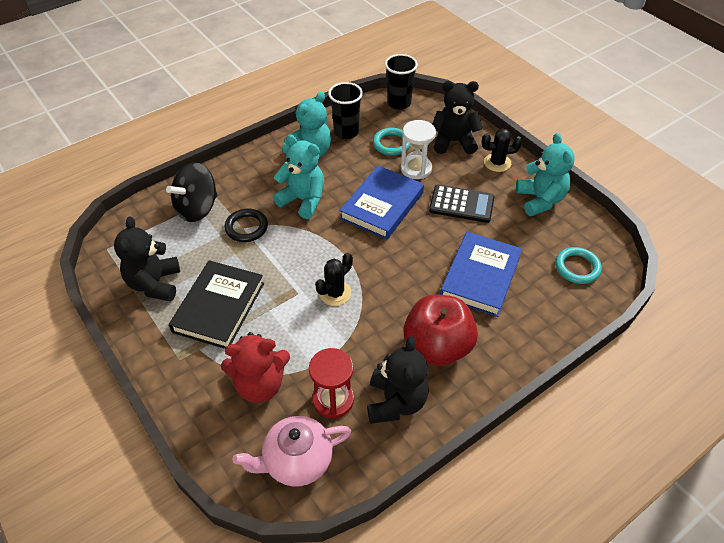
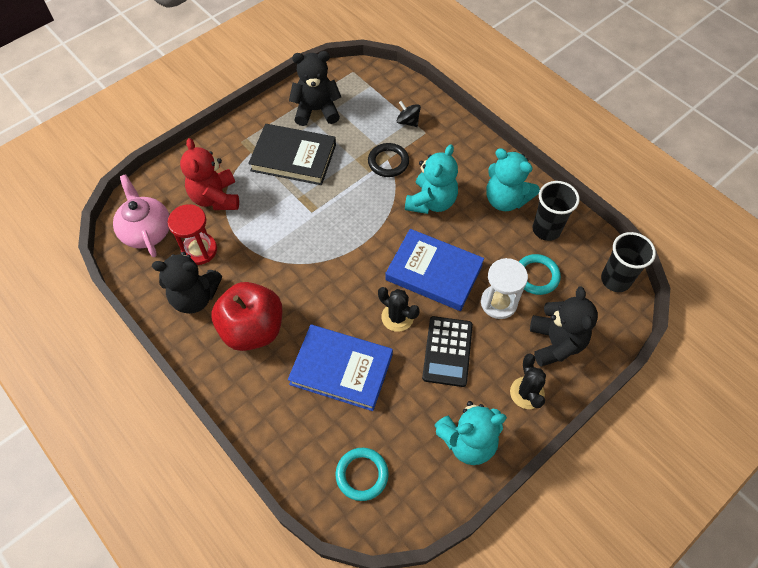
camera: 85 degrees right, 10 degrees up
black spinning top [166,162,217,222] -> black spinning top [397,101,421,127], size x0.51
black cactus [315,253,353,306] -> black cactus moved to [378,287,420,332]

